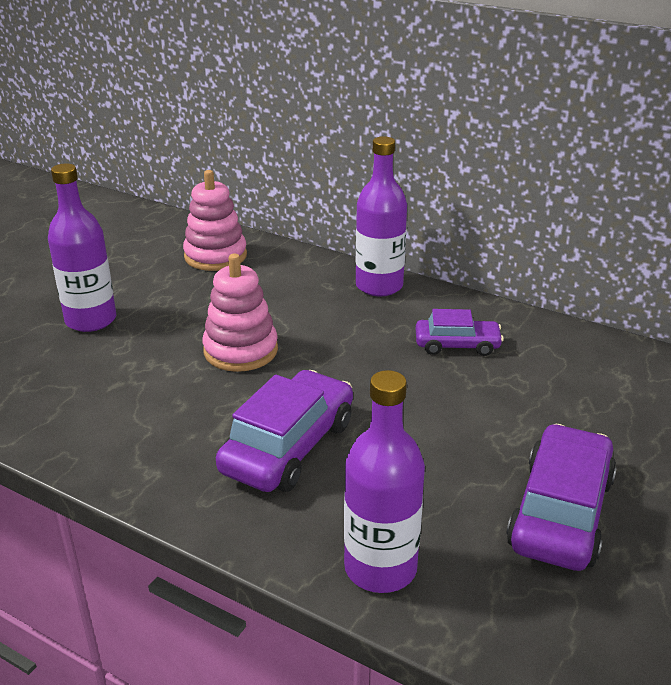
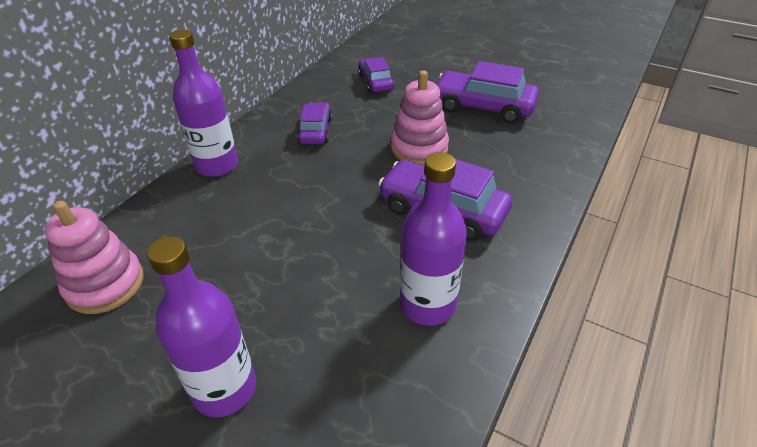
camera: 90 degrees left, 10 degrees up
pink stacking toy [202,254,278,372] -> pink stacking toy moved to [391,70,449,165]
purple bottle [344,370,425,593] -> purple bottle moved to [400,152,467,326]
none -> purple car [358,57,394,93]

